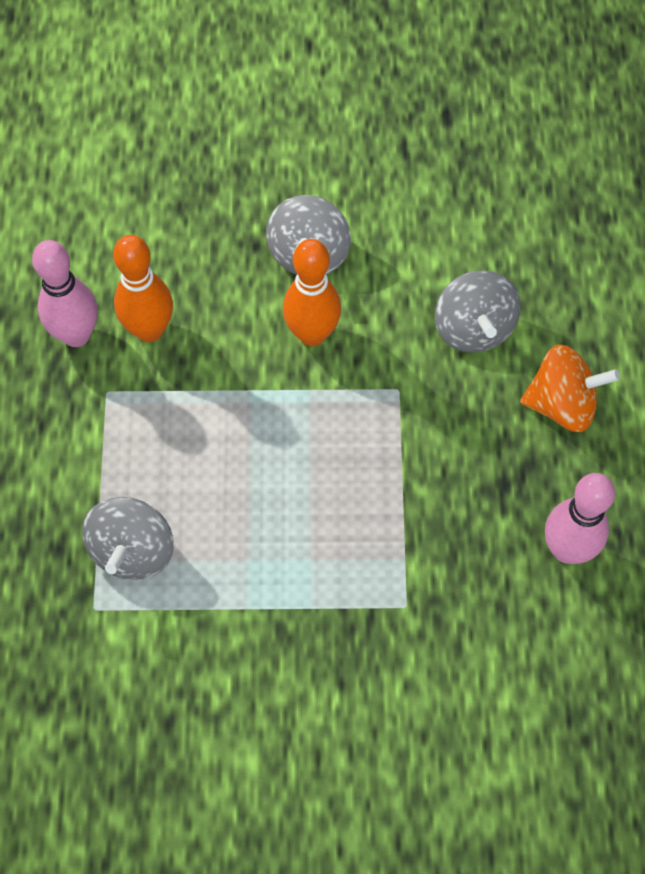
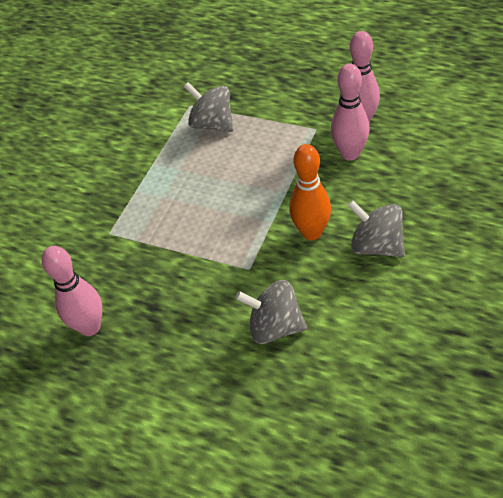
camera: 120 degrees right, 15 degrees down
orange bowling pin [113,235,173,342] -> pink bowling pin [331,64,369,161]
orange spinning top [520,344,620,432] -> none

